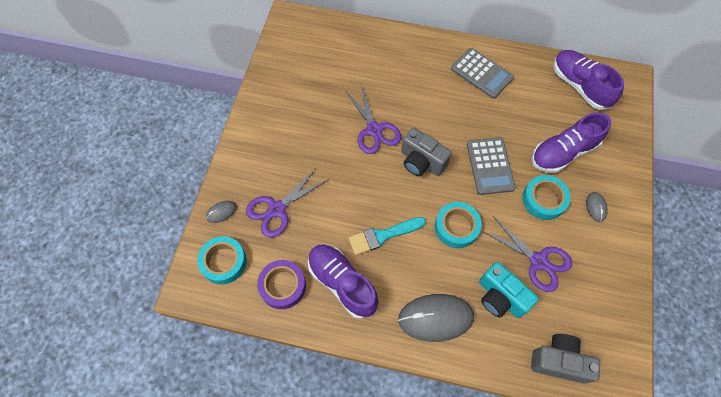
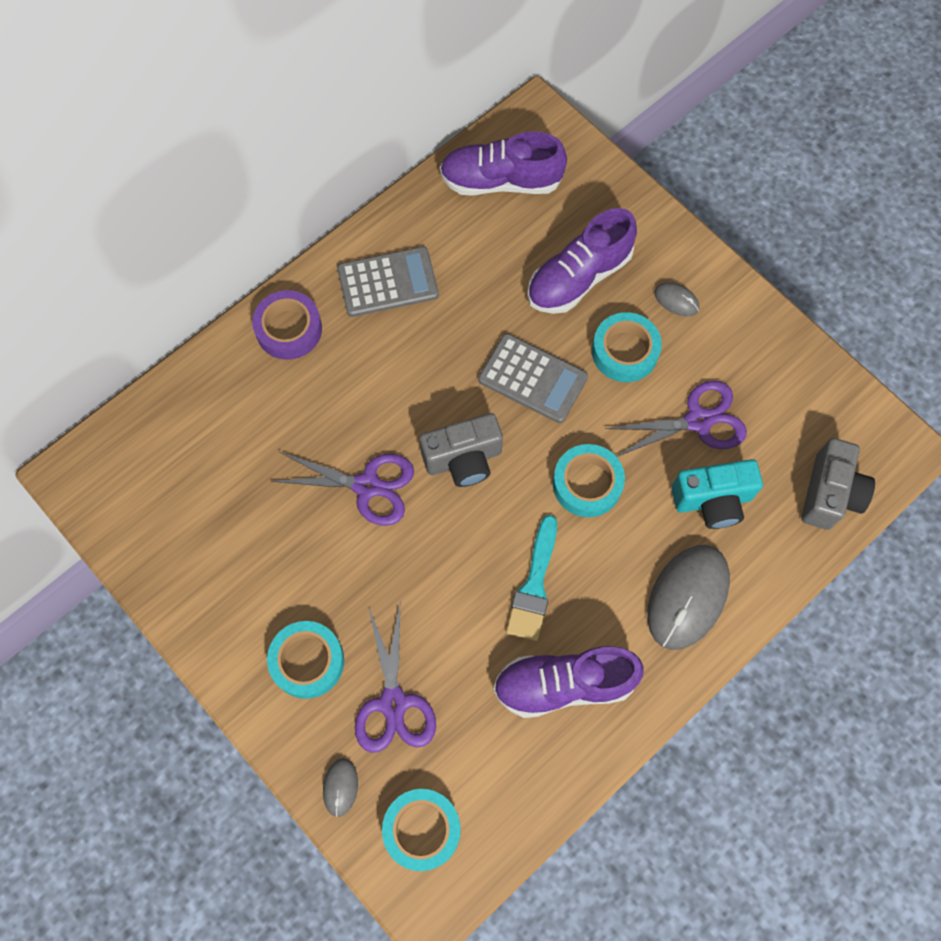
camera: 55 degrees left, 5 degrees up
purple tape [257,260,306,309] -> purple tape moved to [252,290,322,360]
purple shoe [531,112,611,173] -> purple shoe turned 45 degrees clockwise [527,208,637,314]
grey camera [531,334,600,384] -> grey camera turned 150 degrees clockwise [802,438,875,530]
none -> turquoise tape [267,621,344,699]

